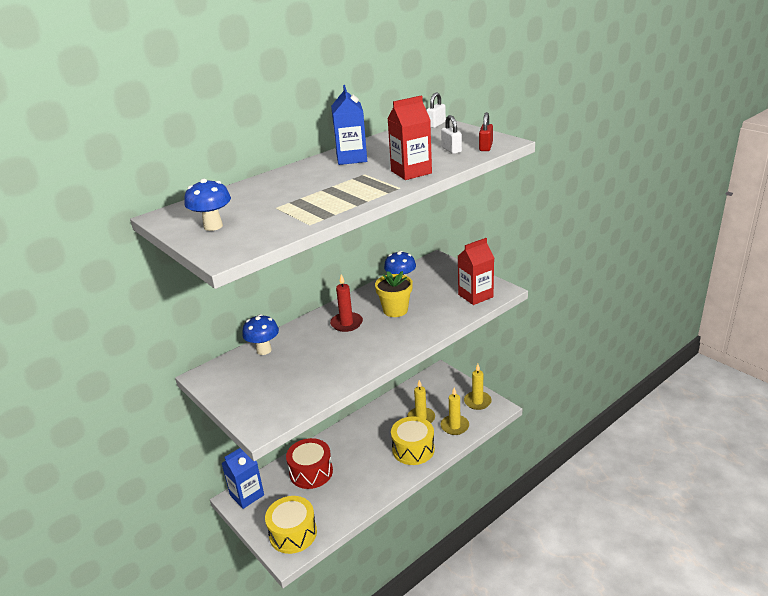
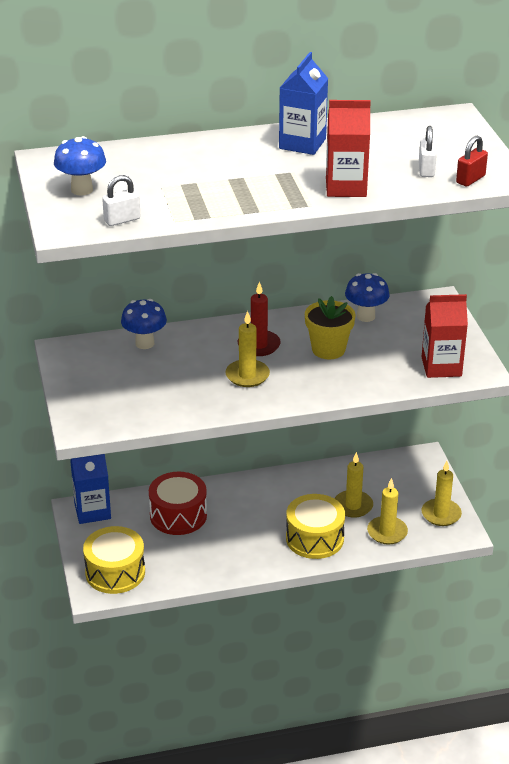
camera: 25 degrees right, 5 degrees up
white padlock [426,92,446,128] -> white padlock moved to [102,175,140,226]
none -> yellow candle [225,311,270,387]

